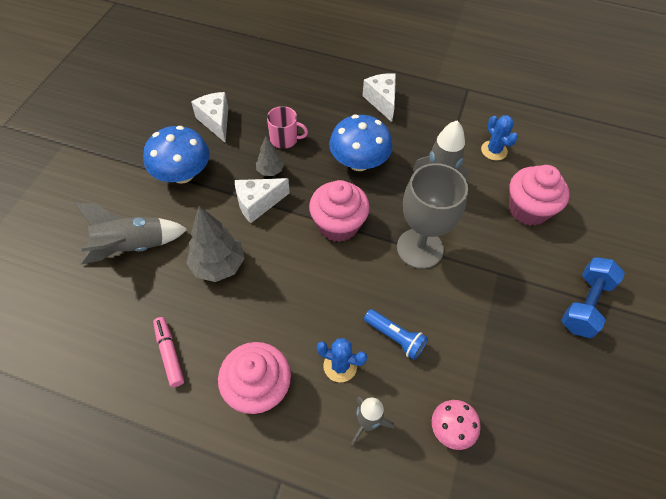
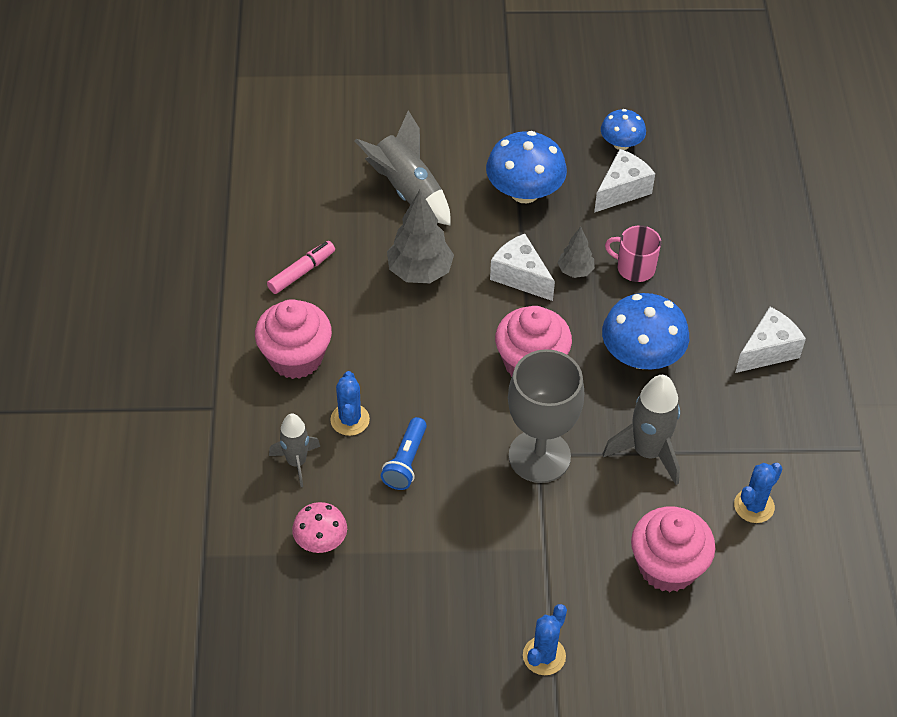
camera: 70 degrees right, 5 degrees down
pink mug [267,106,308,149] -> pink mug turned 120 degrees clockwise [605,225,661,282]
blue dumbbell [561,257,625,338] -> blue cactus [523,604,567,675]
none -> blue mushroom [601,109,646,150]

